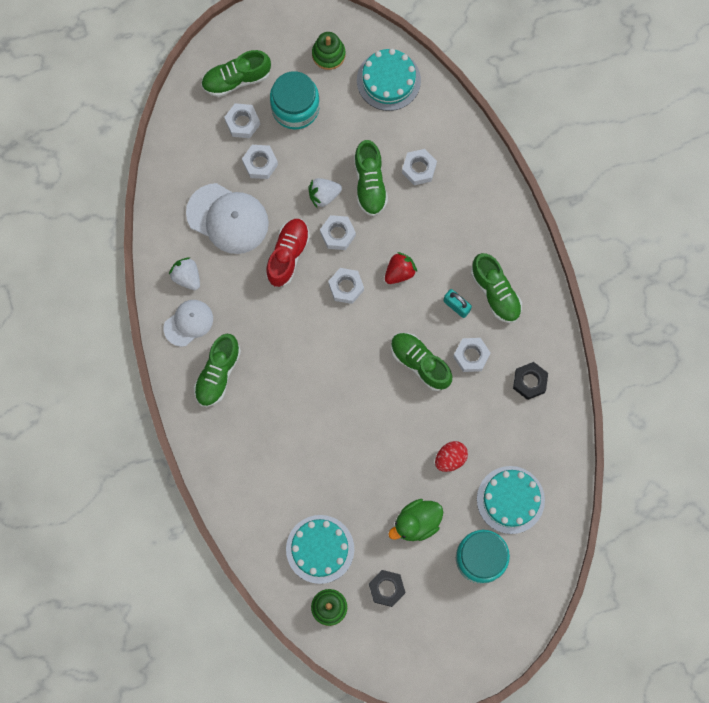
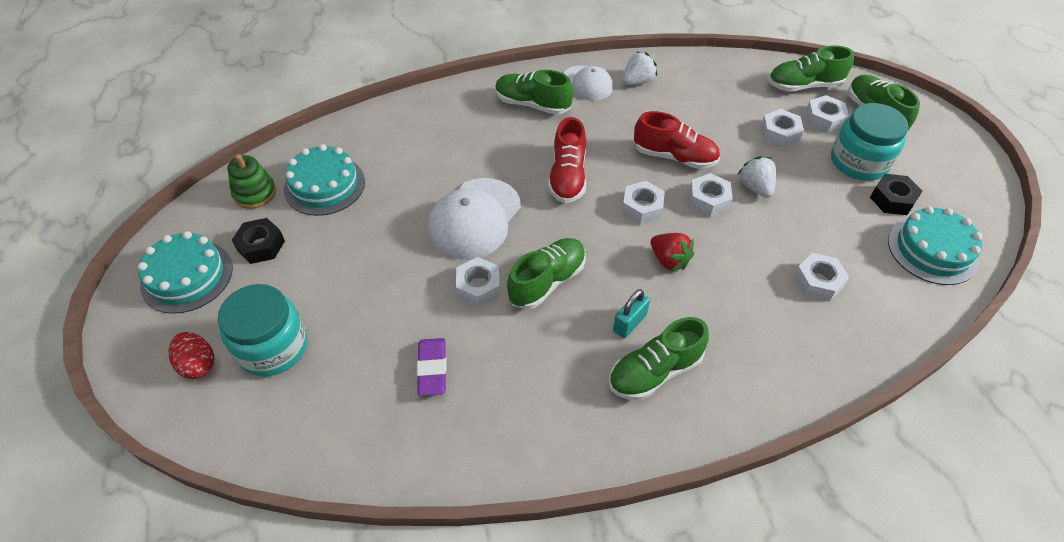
camera: 90 degrees right, 25 degrees down
white cap [186,183,269,254] -> white cap moved to [427,178,521,260]
green stacking toy [312,32,345,70] -> none
green shoe [354,140,388,216] -> green shoe moved to [768,45,854,92]
green duck [388,499,443,541] -> none
red egg [435,441,468,472] -> red egg moved to [169,332,214,379]
white nut [453,338,491,372] -> white nut moved to [456,257,500,307]
turquoise cake [477,466,545,534] -> turquoise cake moved to [138,231,233,314]
black nut [513,362,548,400] -> black nut moved to [870,174,922,215]
none -> purple eraser [417,338,447,396]
none -> red shoe [548,117,586,203]

